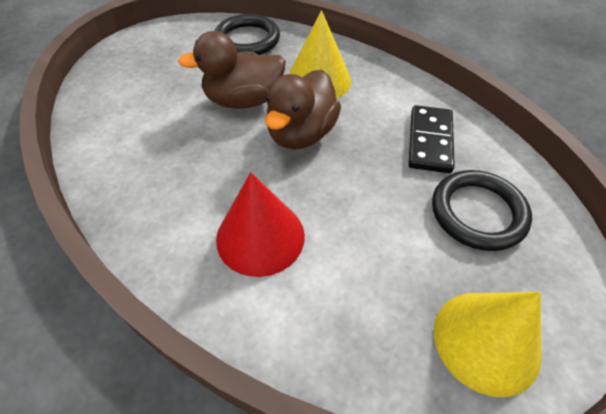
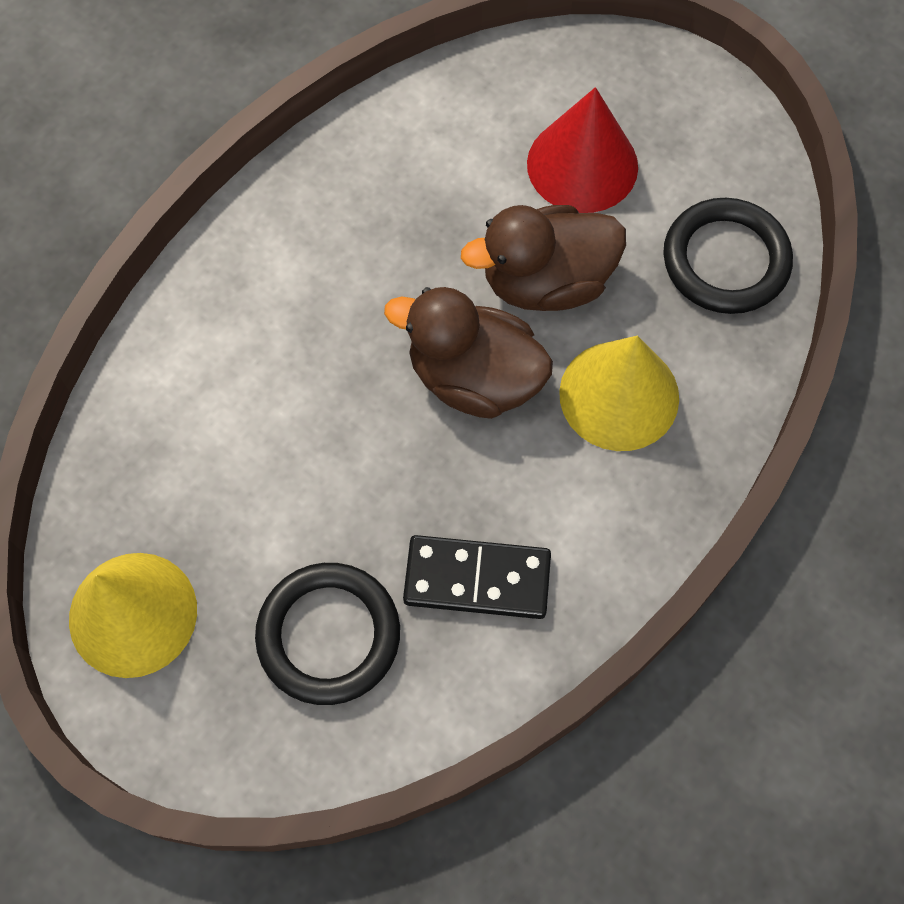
camera: 85 degrees right, 15 degrees up
brown duck [178,31,286,109] -> brown duck turned 90 degrees counterclockwise [461,205,626,311]
red cone [216,172,305,277] -> red cone moved to [527,87,638,213]

